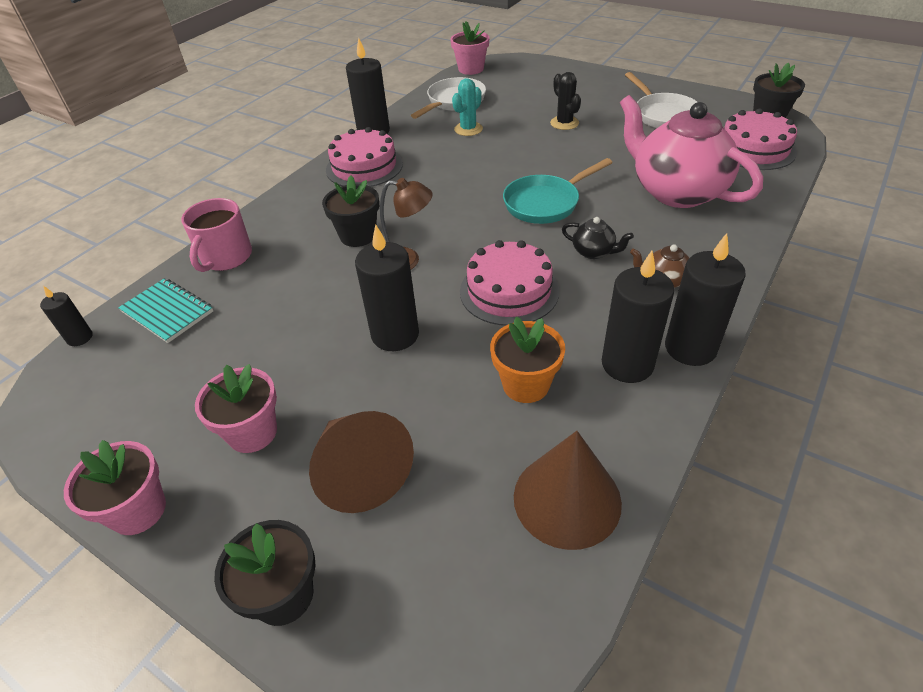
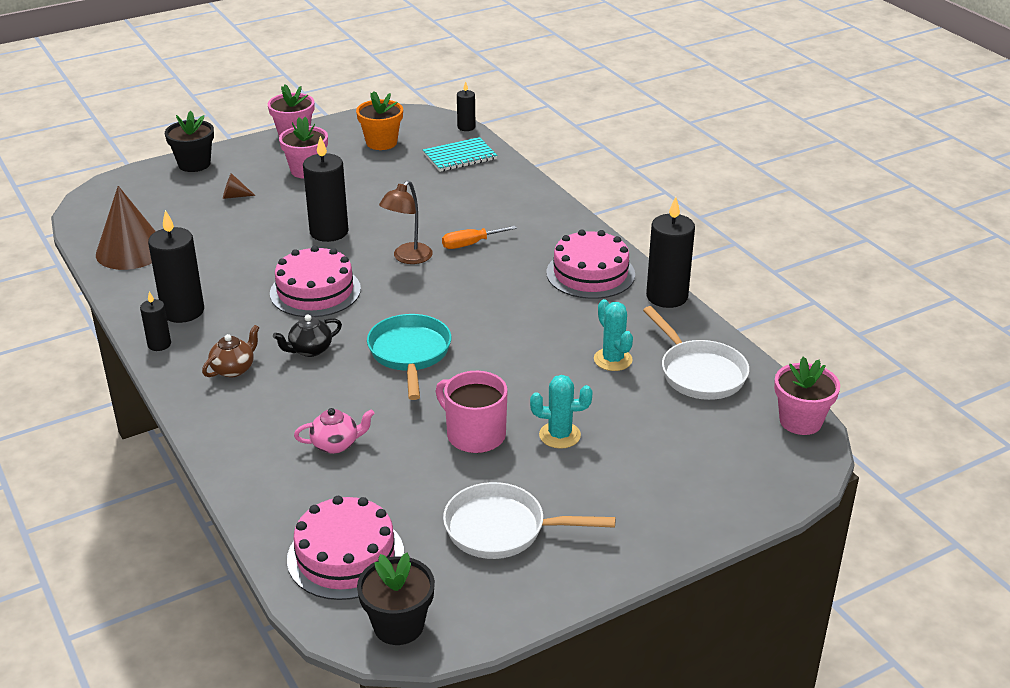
camera: 115 degrees right, 10 degrees down
pink mug [181,198,252,272] -> pink mug moved to [435,371,508,453]
brown cone [309,411,414,513] -> brown cone [223,173,255,199], size x0.42
black flower pot [322,175,379,247] -> orange screwdriver [442,226,517,249]
orange flower pot [490,316,565,403] -> orange flower pot moved to [356,91,403,150]
black cactus [550,72,581,130] -> turquoise cactus [530,375,592,449]
pink teapot [620,95,763,208] -> pink teapot [294,408,375,454], size x0.40
black candle [665,233,746,366] -> black candle [140,291,171,351], size x0.53

